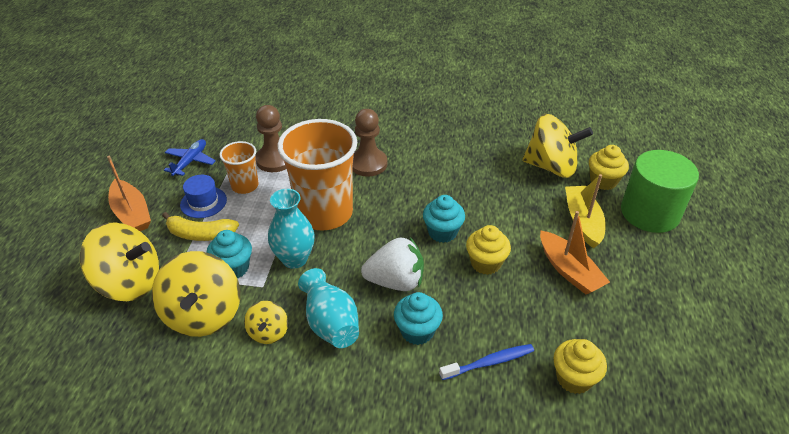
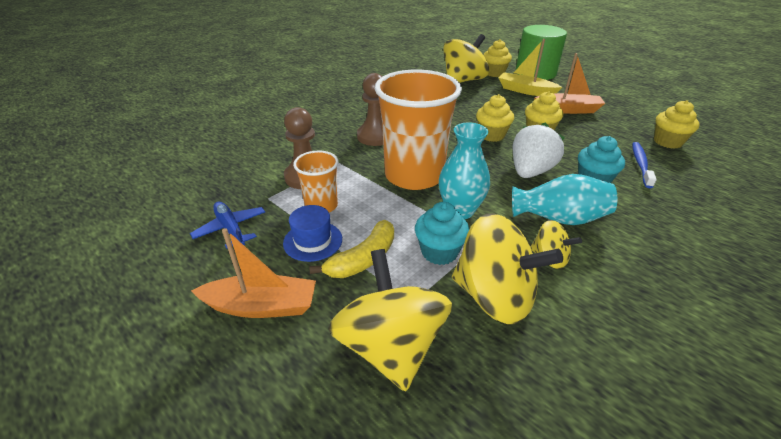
camera: 55 degrees left, 5 degrees down
yellow spinning top [80,222,159,301] -> yellow spinning top turned 60 degrees counterclockwise [328,249,452,392]
turquoise cupcake [423,195,465,243] -> yellow cupcake [476,94,514,142]

